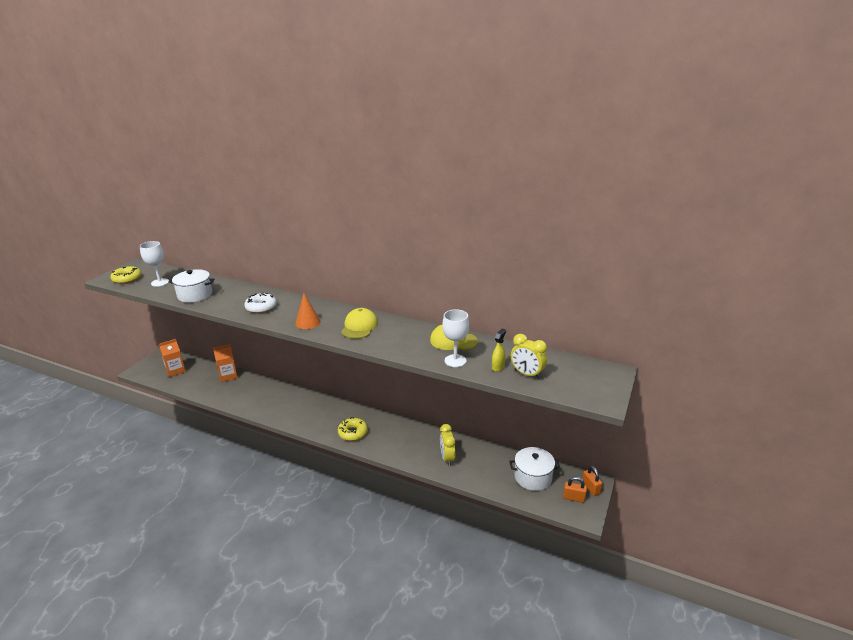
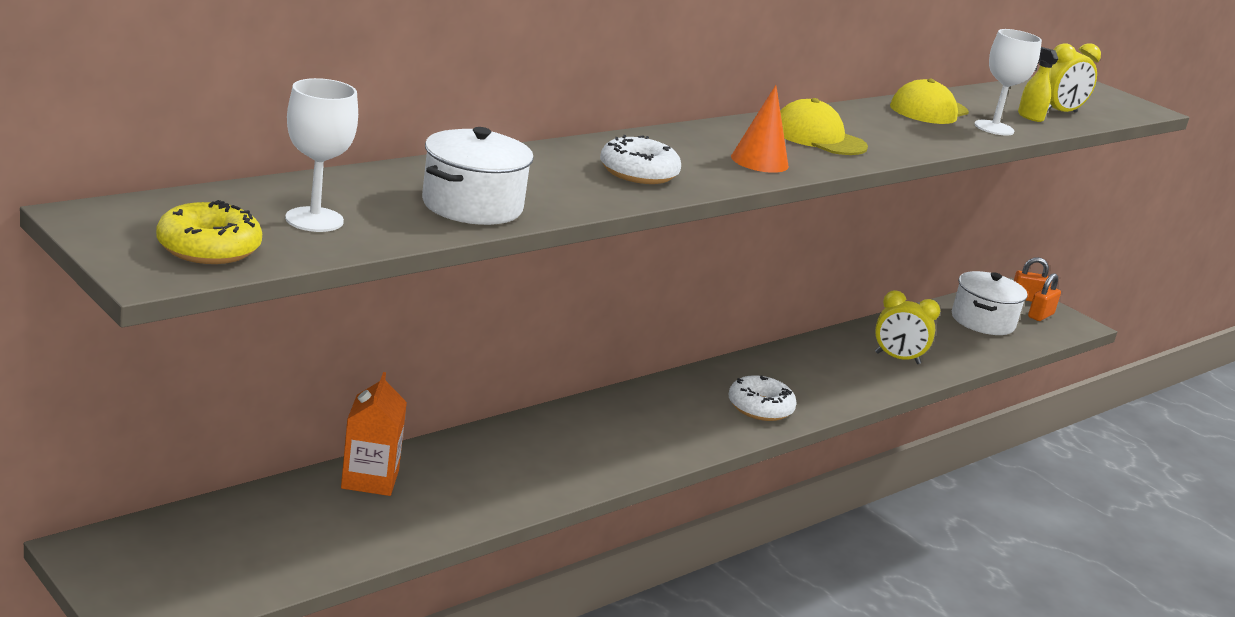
camera: 70 degrees left, 5 degrees down
orange carton [159,339,186,377] -> none
yellow donut [338,417,368,441] -> white donut [729,375,797,421]

